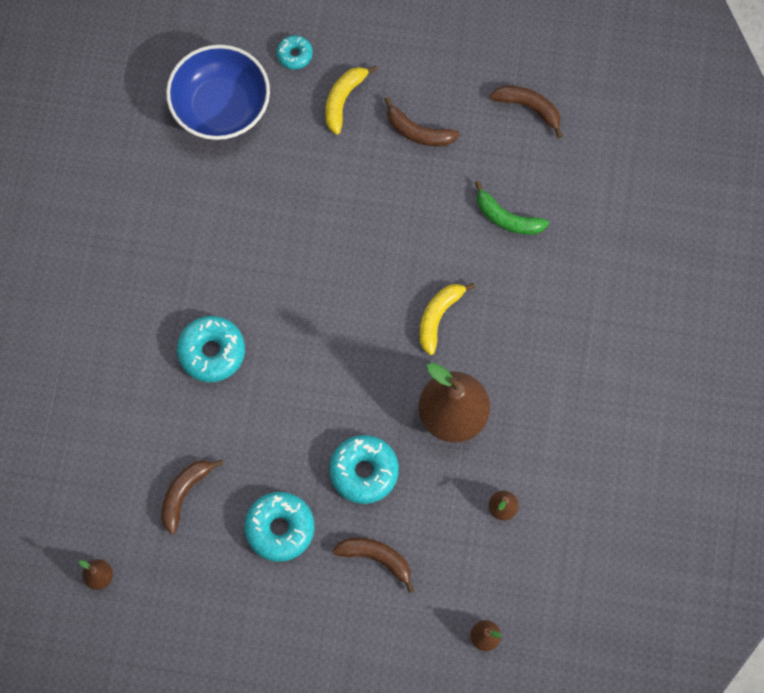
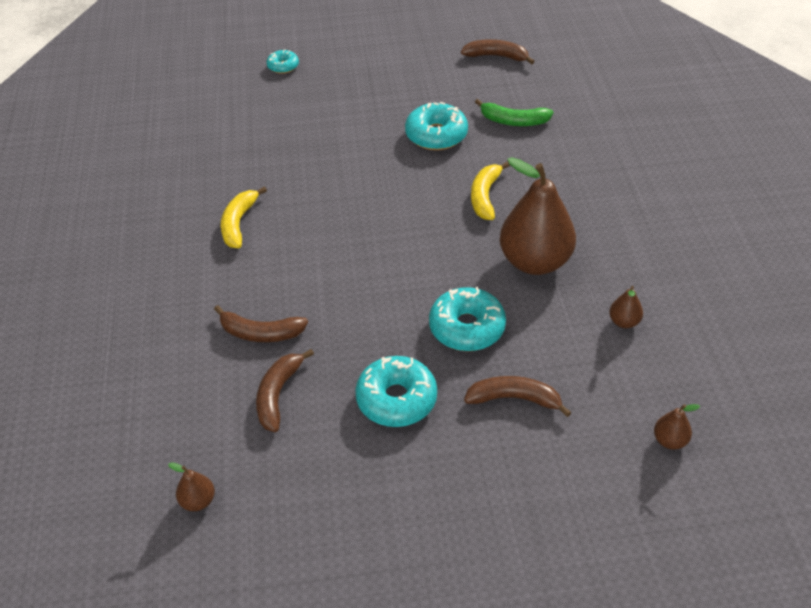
camera: 15 degrees left, 25 degrees down
blue bowl [166,45,270,140] -> none
turquoise donut [177,316,245,382] -> turquoise donut moved to [405,102,468,150]
yellow banana [325,66,377,134] -> yellow banana moved to [221,186,267,248]
brown banana [384,97,460,147] -> brown banana moved to [214,305,308,342]

